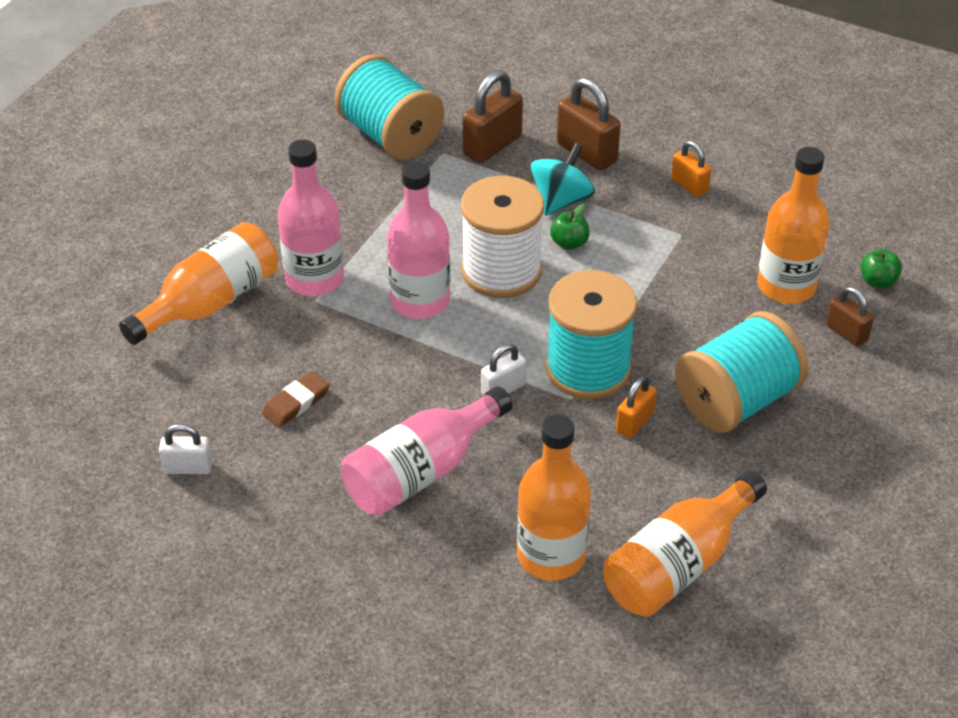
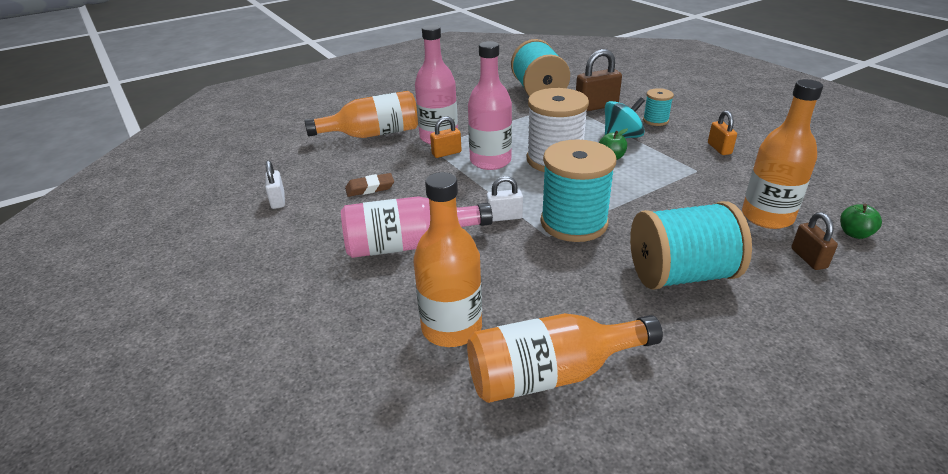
camera: 30 degrees right, 10 degrees down
white padlock [159,424,212,474] -> white padlock turned 45 degrees clockwise [265,160,285,209]
brown padlock [557,77,621,171] -> turquoise spool [643,88,674,126]
orange padlock [616,375,657,438] -> orange padlock moved to [430,117,461,158]

